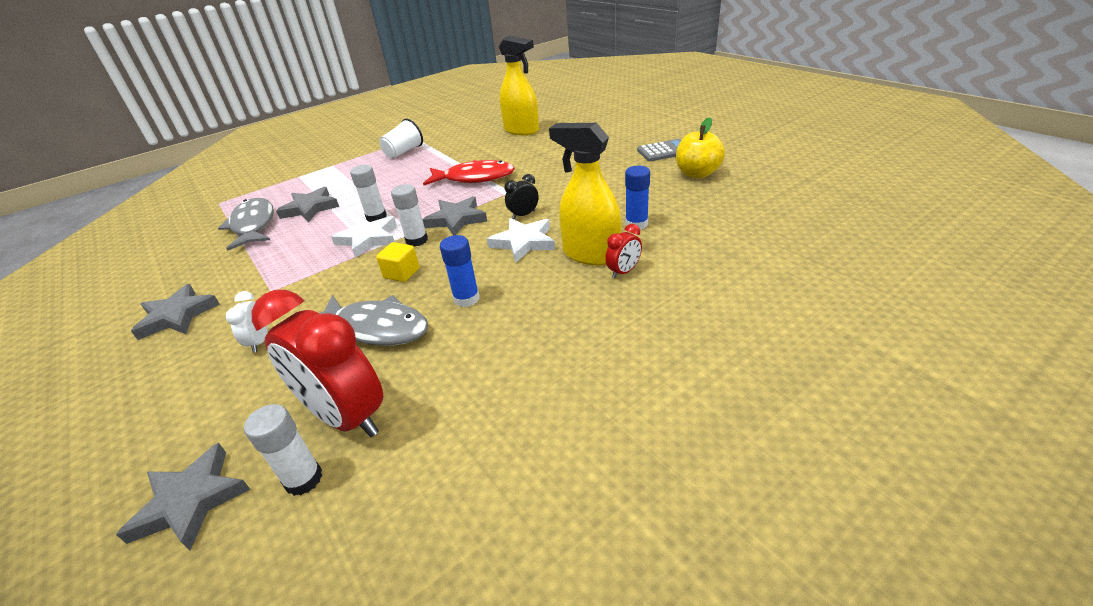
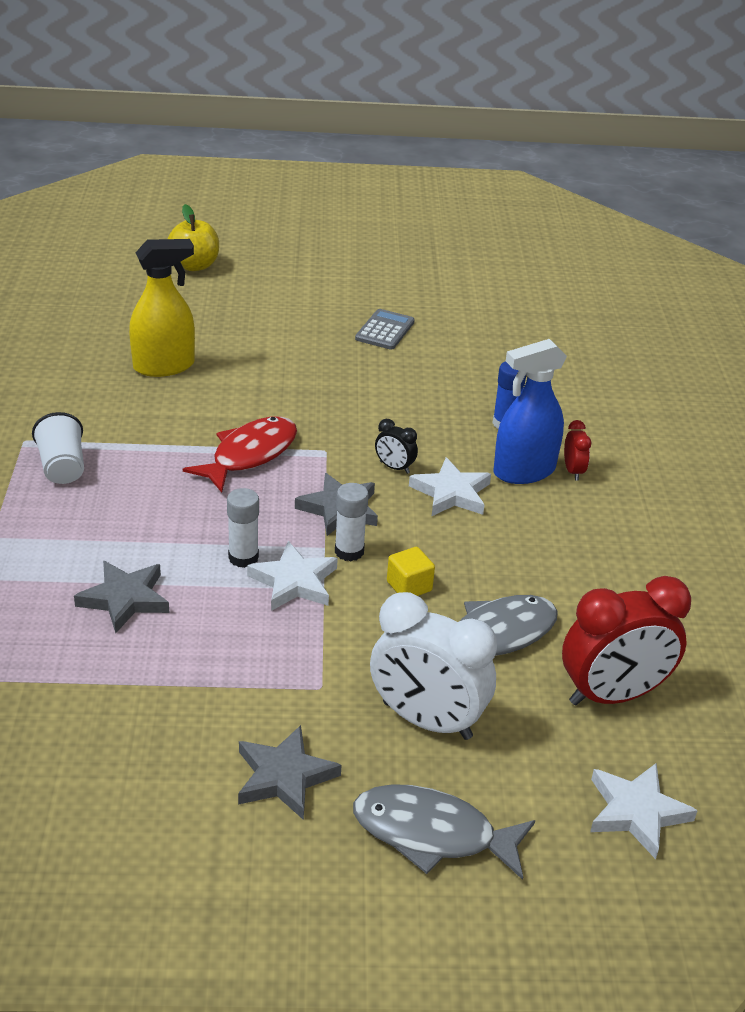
camera: 60 degrees left, 0 degrees up
grey star [116,443,251,550] -> white star [590,763,698,859]
grey fish [218,198,274,251] -> grey fish moved to [353,784,536,880]
white clock [226,291,268,353] -> white clock [370,592,497,740], size x2.25
white glue stick [244,404,323,496] -> none
blue glue stick [440,235,479,307] -> none
black clock [505,174,539,219] -> black clock turned 60 degrees counterclockwise [375,419,418,474]
yellow spray bottle [549,123,621,265] -> blue spray bottle [494,339,567,484]
yellow apple [676,117,725,178] -> yellow apple moved to [168,204,219,271]

